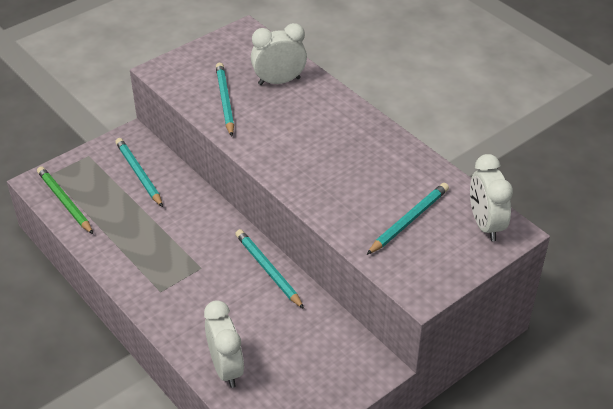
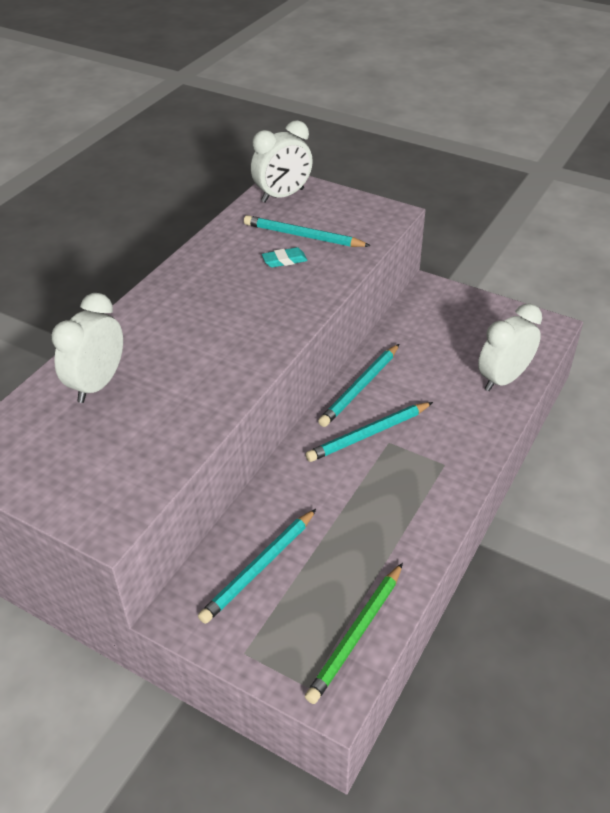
camera: 110 degrees left, 0 degrees up
turquoise pencil [216,63,234,136] -> turquoise pencil moved to [305,402,433,462]
white clock [251,23,307,85] -> white clock turned 60 degrees clockwise [51,293,123,403]
none -> turquoise eraser [262,247,308,268]

